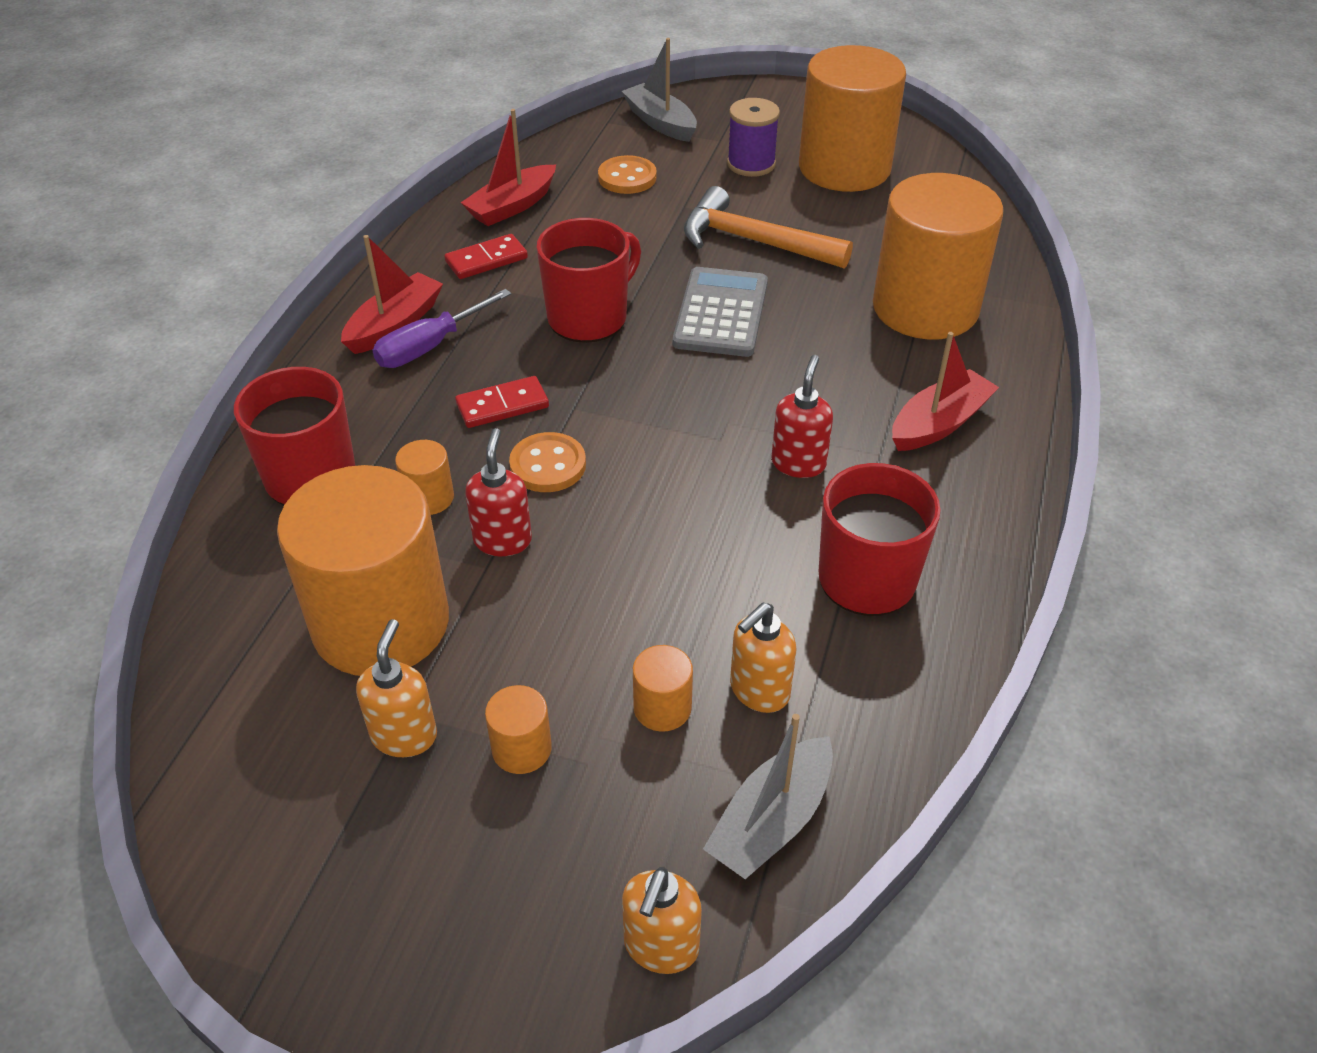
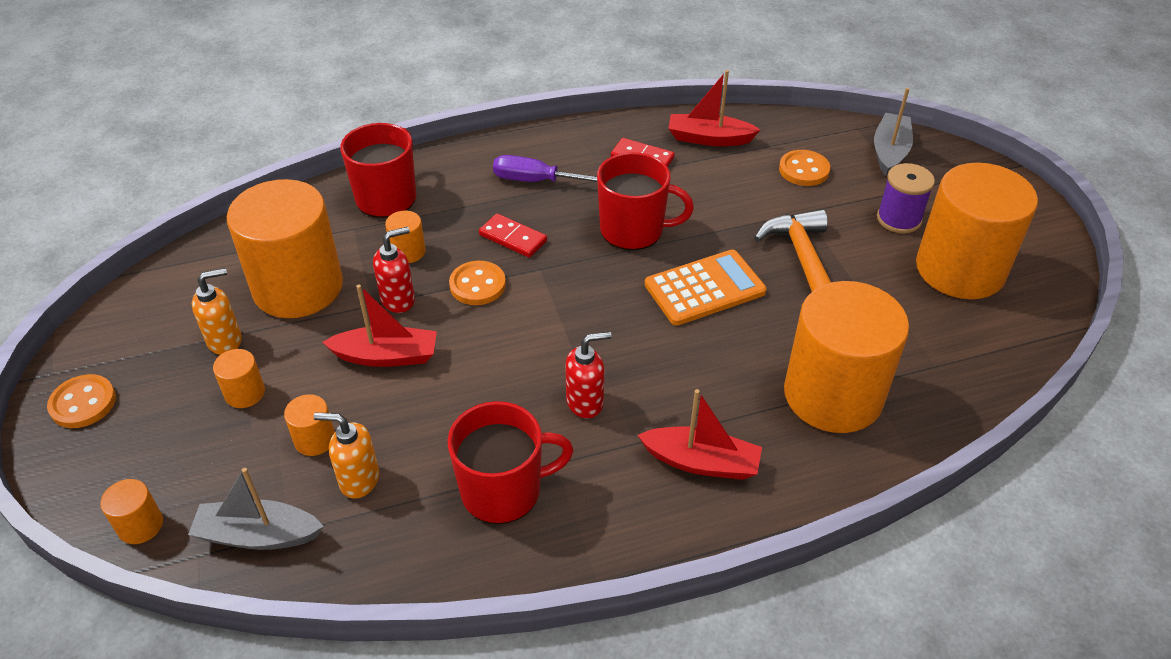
camera: 55 degrees right, 0 degrees up
red boat [341,235,443,354] -> red boat moved to [322,285,437,367]
orange soap dispenser [622,867,702,974] -> orange cylinder [100,479,163,544]
grey calculator [673,267,768,357] -> orange calculator [645,249,767,326]
none -> orange button [47,374,116,428]

